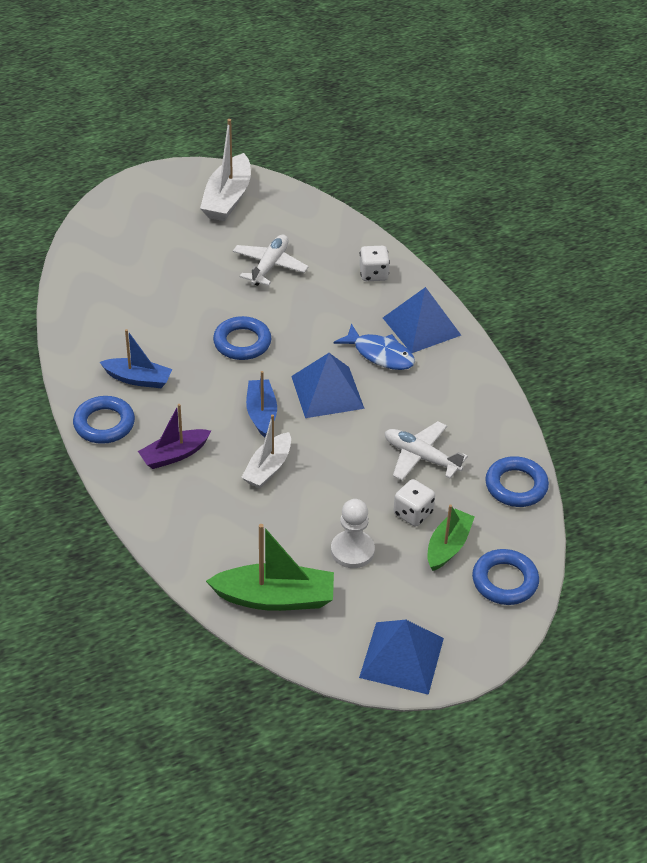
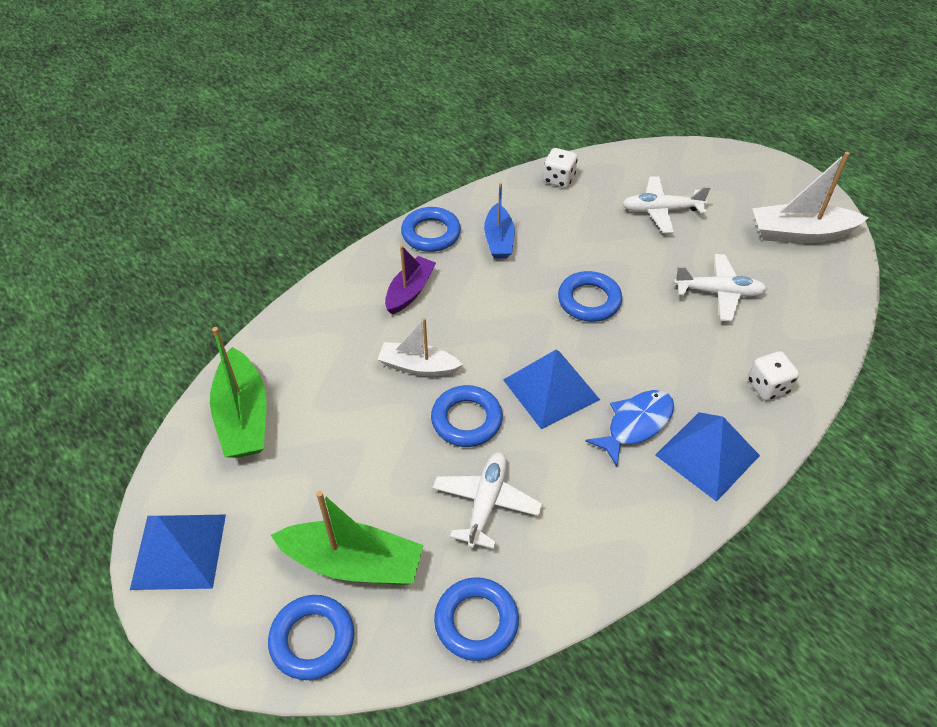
camera: 75 degrees right, 5 degrees up
purple boat [138,404,211,469] -> purple boat turned 75 degrees clockwise [385,245,436,314]
blue boat [246,371,277,438] -> none
white pawn [331,499,375,568] -> none
blue fish [334,324,415,370] -> blue fish turned 150 degrees counterclockwise [585,390,674,467]
white dice [393,479,435,526] -> white dice moved to [543,148,578,188]
green boat [427,504,475,571] -> green boat [271,491,423,585], size x1.52
none -> blue ring [431,385,503,447]
none -> white plane [622,176,710,233]

